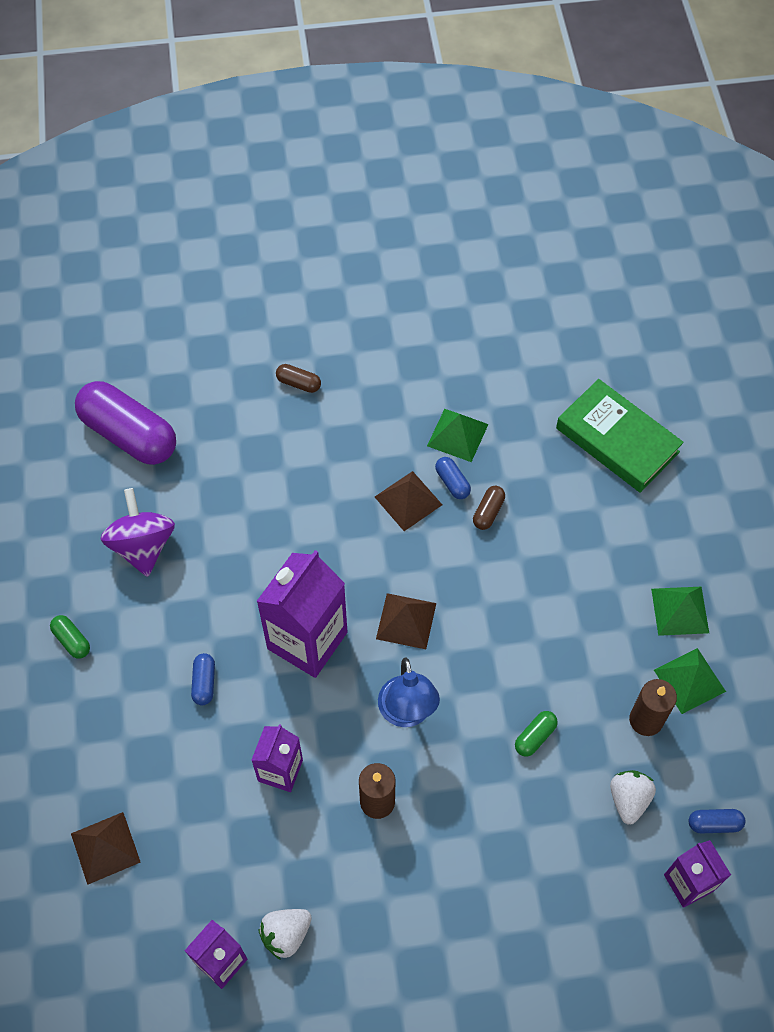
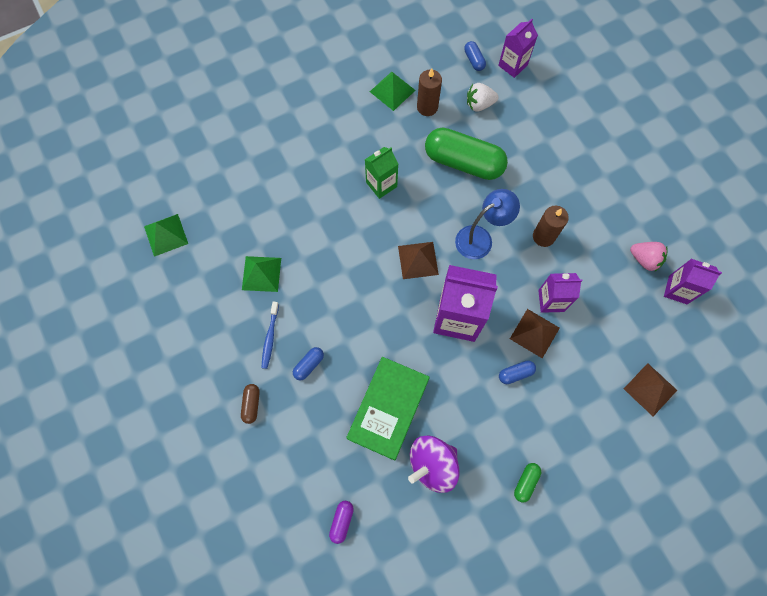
camera: 110 degrees left, 10 degrees up
purple capsule [75,381,176,465] -> purple capsule [329,501,354,544], size x0.42
white strawberry [259,909,312,960] -> pink strawberry [630,242,668,272]
brown pyramid [375,471,442,531] -> brown pyramid moved to [510,309,560,358]
blue capsule [435,457,471,499] -> blue capsule moved to [293,347,324,380]
brown capsule [473,486,505,530] -> none
green capsule [515,711,558,756] -> green capsule [425,128,508,180], size x2.39
green book [556,379,684,493] -> green book moved to [346,357,430,461]
green pyramid [651,587,709,636] -> green pyramid moved to [144,214,188,257]
none -> blue toothbrush [261,302,279,369]
none -> green carton [365,147,398,199]

